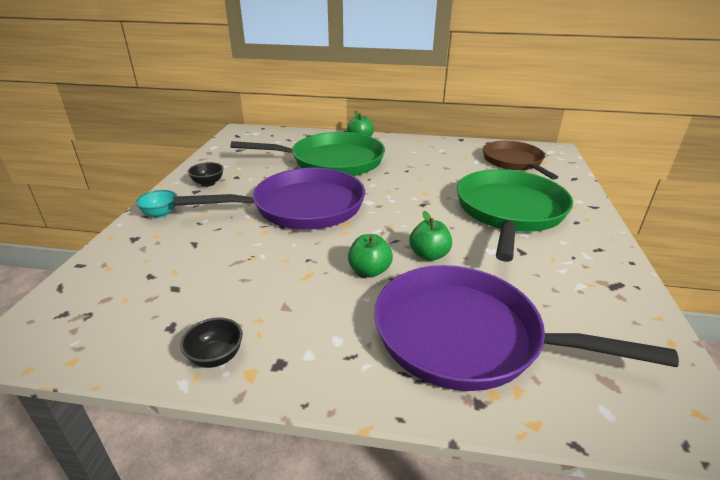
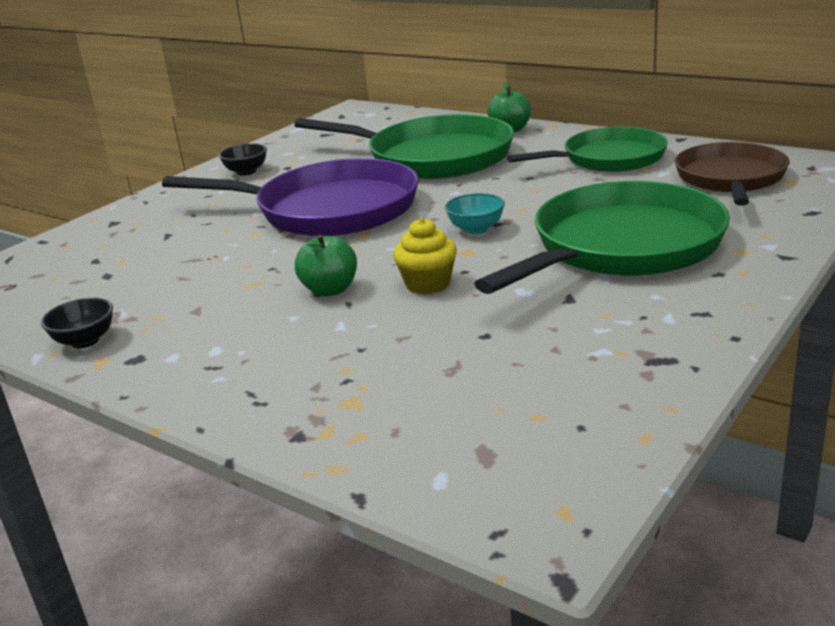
camera: 30 degrees right, 5 degrees down
turquoise bowl [136,190,177,218] -> turquoise bowl moved to [445,193,505,234]
purple pan [374,265,679,391] -> none
green apple [409,211,452,261] -> yellow cupcake [393,218,457,294]
none -> green pan [507,127,668,172]

